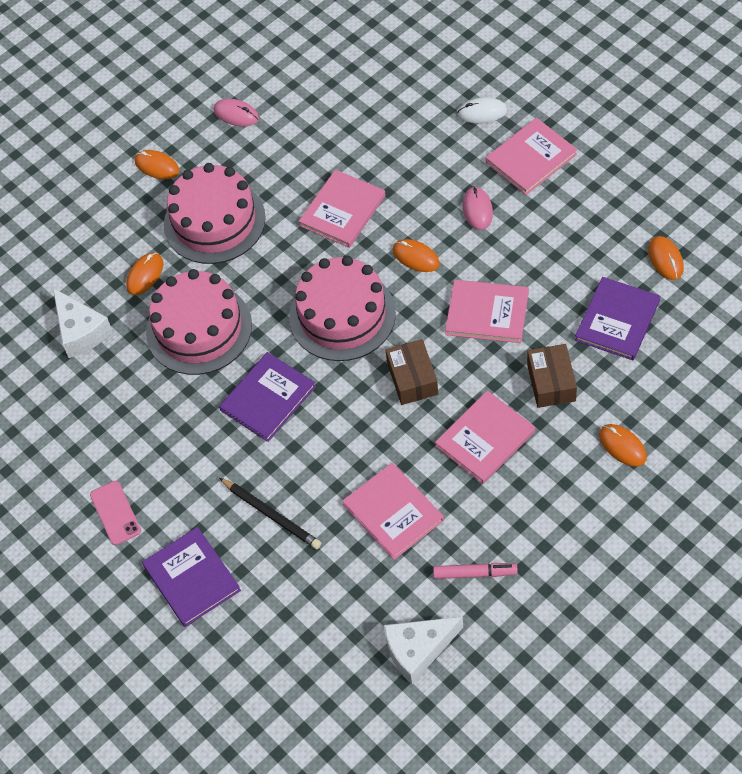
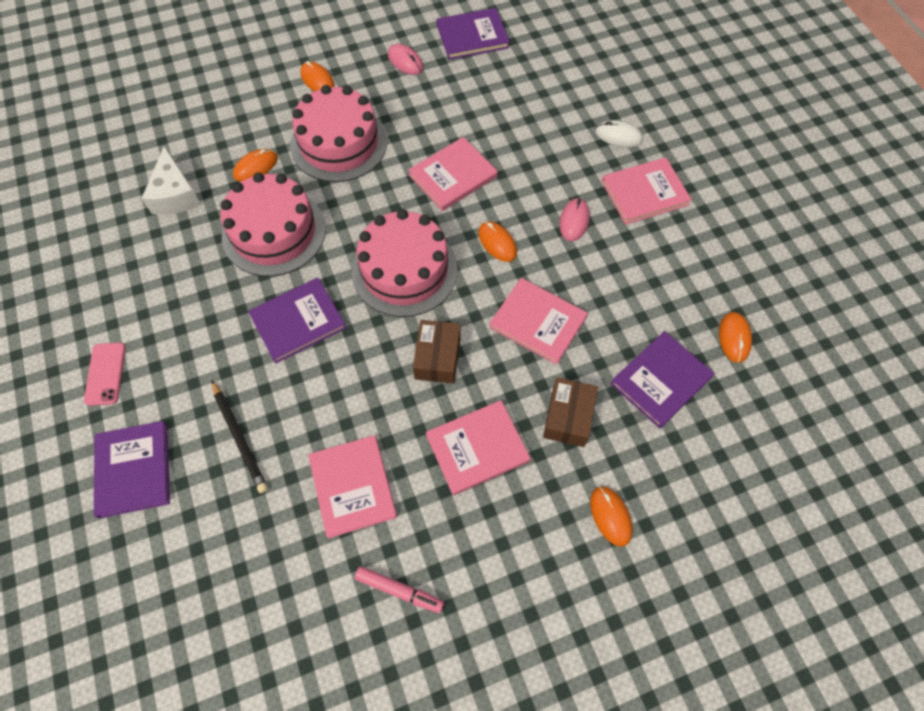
camera: 15 degrees right, 5 degrees up
white cheese [384,617,463,685] -> none
none -> purple book [436,8,510,60]

